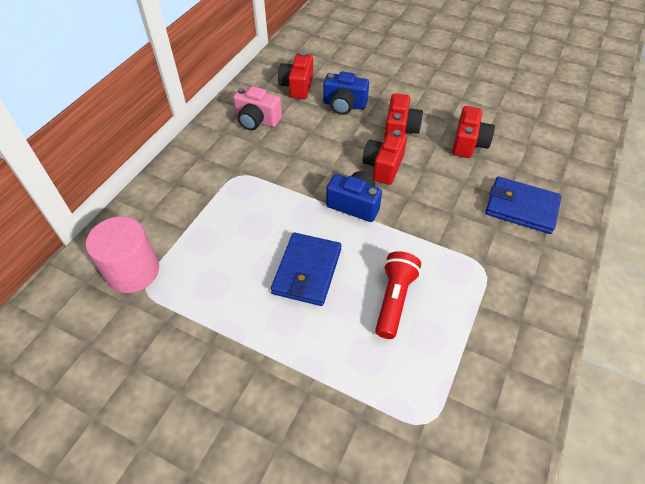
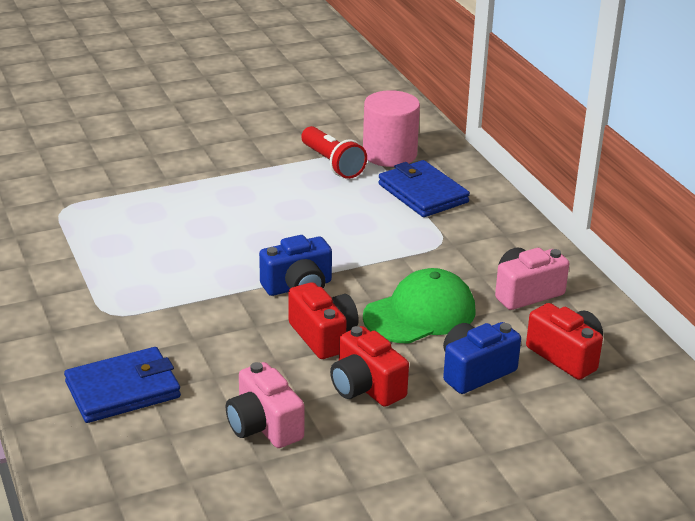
camera: 130 degrees right, 20 degrees down
blue wallet [271,233,341,306] -> blue wallet moved to [378,160,470,217]
red flashlight [375,251,421,339] -> red flashlight moved to [301,126,367,179]
red camera [452,106,495,158] -> pink camera [226,362,304,448]
none -> green cap [363,268,475,344]

